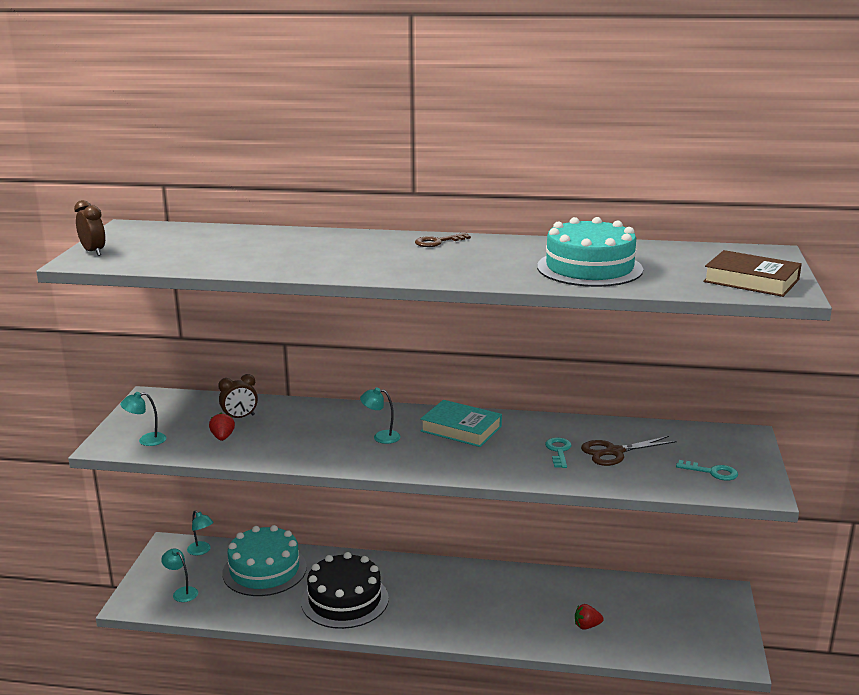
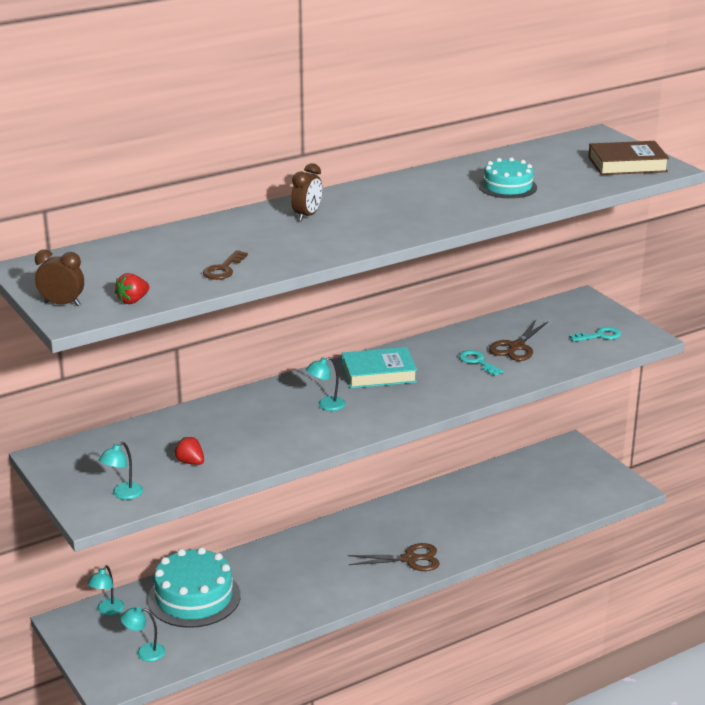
camera: 40 degrees left, 5 degrees up
turquoise lamp [187,510,214,555] -> turquoise lamp turned 105 degrees clockwise [88,565,124,616]
brown clock [218,374,258,418] -> brown clock moved to [291,163,322,221]
black cake [301,552,389,629] -> none
brown key [415,233,471,247] -> brown key moved to [203,250,248,280]
turquoise cake [537,217,643,287] -> turquoise cake [479,157,537,198], size x0.60
red strawberry [575,604,604,630] -> red strawberry moved to [115,273,150,304]
none -> brown scissors [348,543,440,571]

